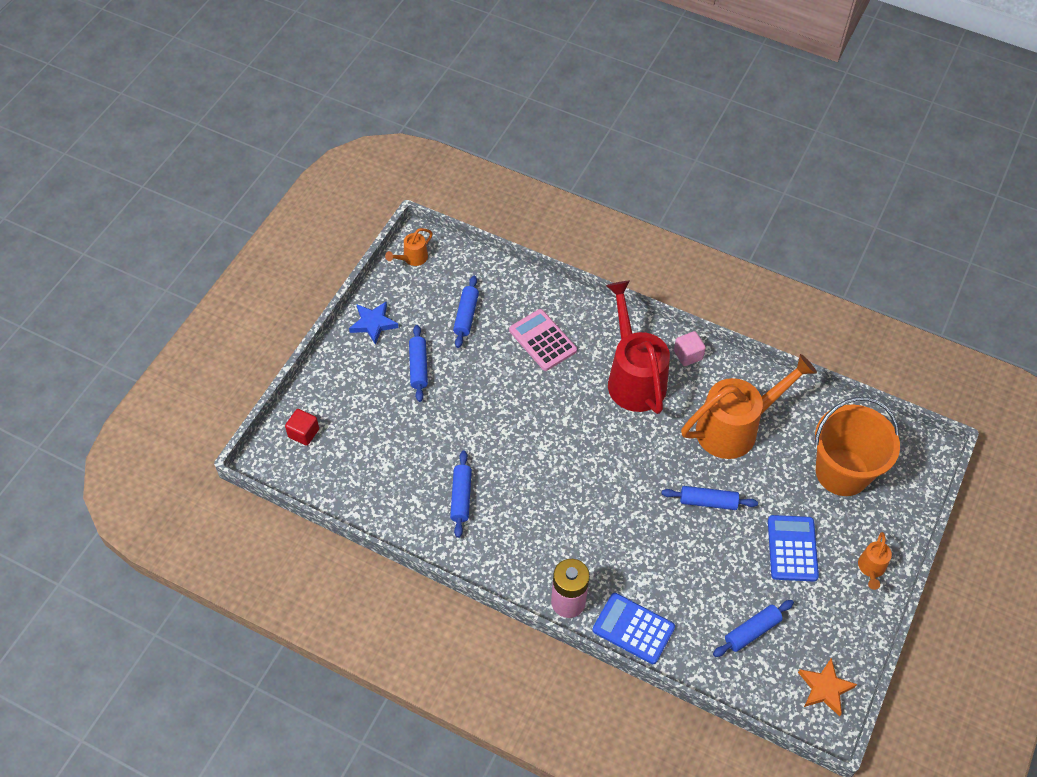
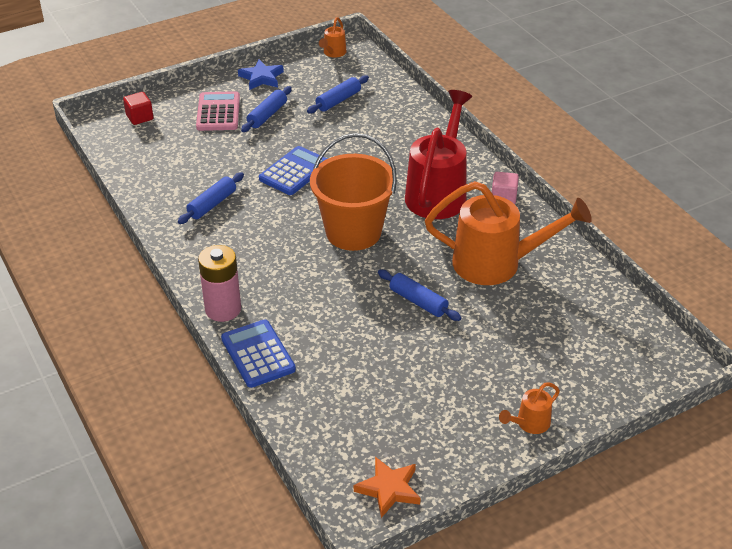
camera: 35 degrees right, 15 degrees down
orange watering can [385,228,433,266] -> orange watering can turned 60 degrees counterclockwise [319,17,346,58]
pink calculator [509,309,577,371] -> pink calculator moved to [196,91,240,131]
blue rolling pin [713,600,794,657] -> none
blue calculator [768,515,819,582] -> blue calculator moved to [259,146,327,195]
orange bucket [814,397,900,496] -> orange bucket moved to [310,133,397,251]

